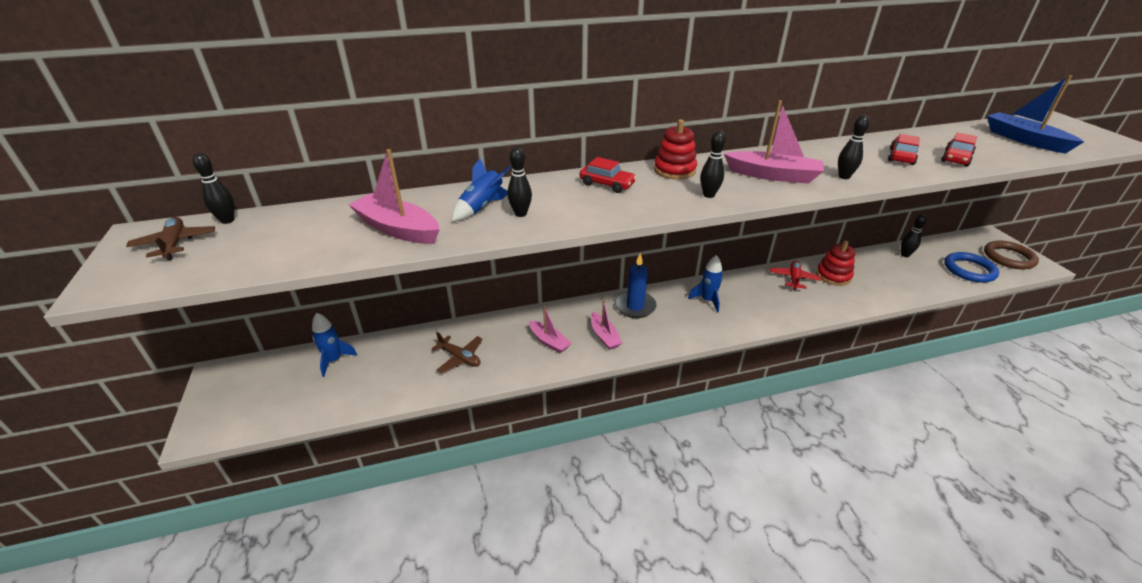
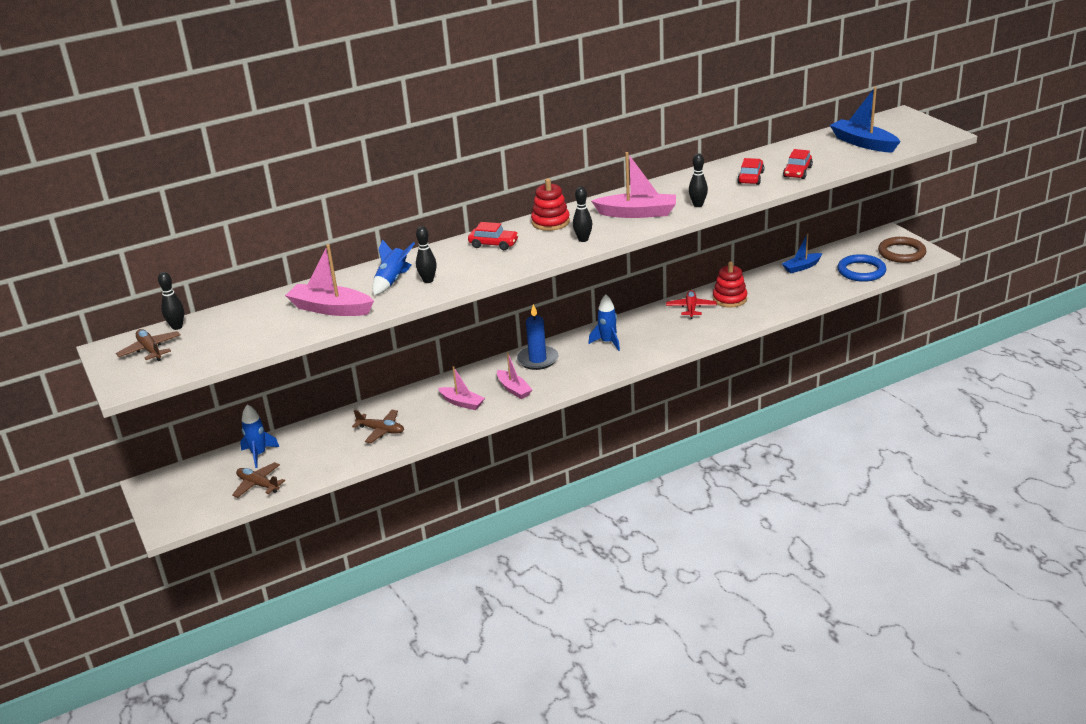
camera: 10 degrees left, 5 degrees down
black bowling pin [901,214,927,257] -> blue boat [782,233,822,273]
none -> brown plane [232,462,285,498]

